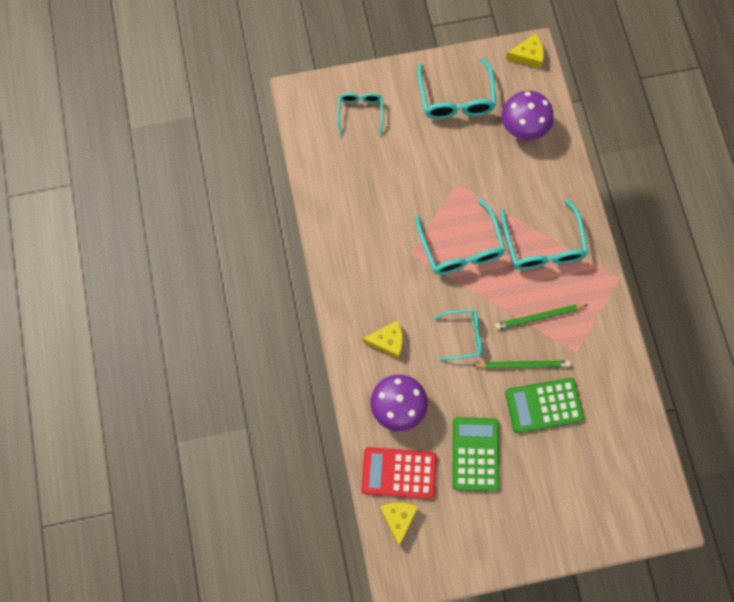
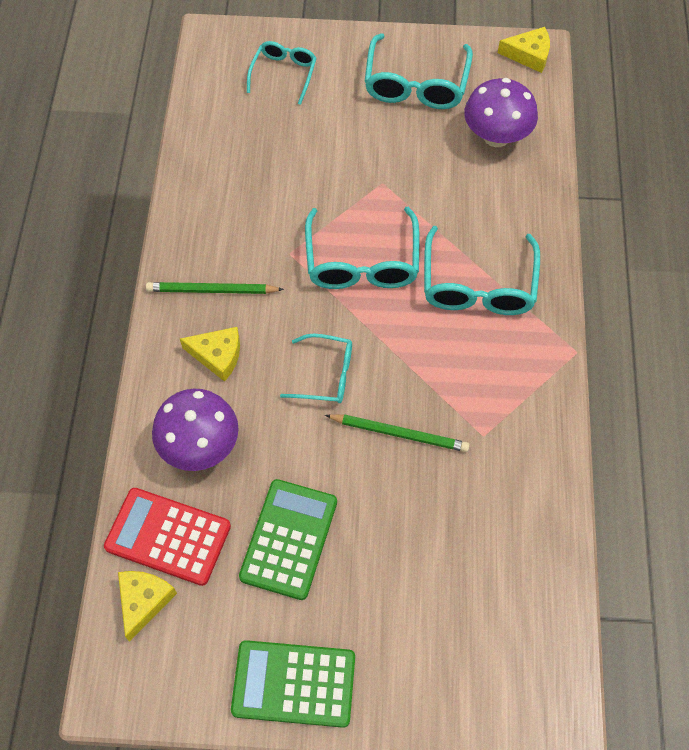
camera: 15 degrees right, 10 degrees down
green pencil [495,304,587,330] -> green pencil moved to [146,282,284,294]
green calculator [505,378,584,433] -> green calculator moved to [231,640,355,728]

